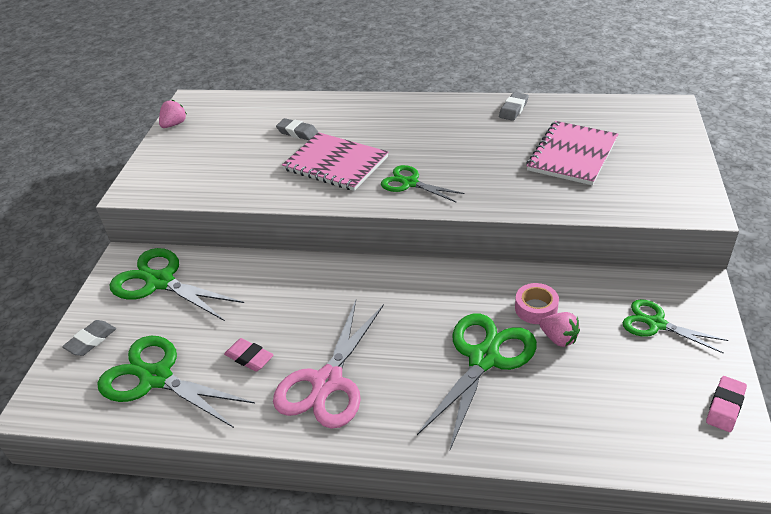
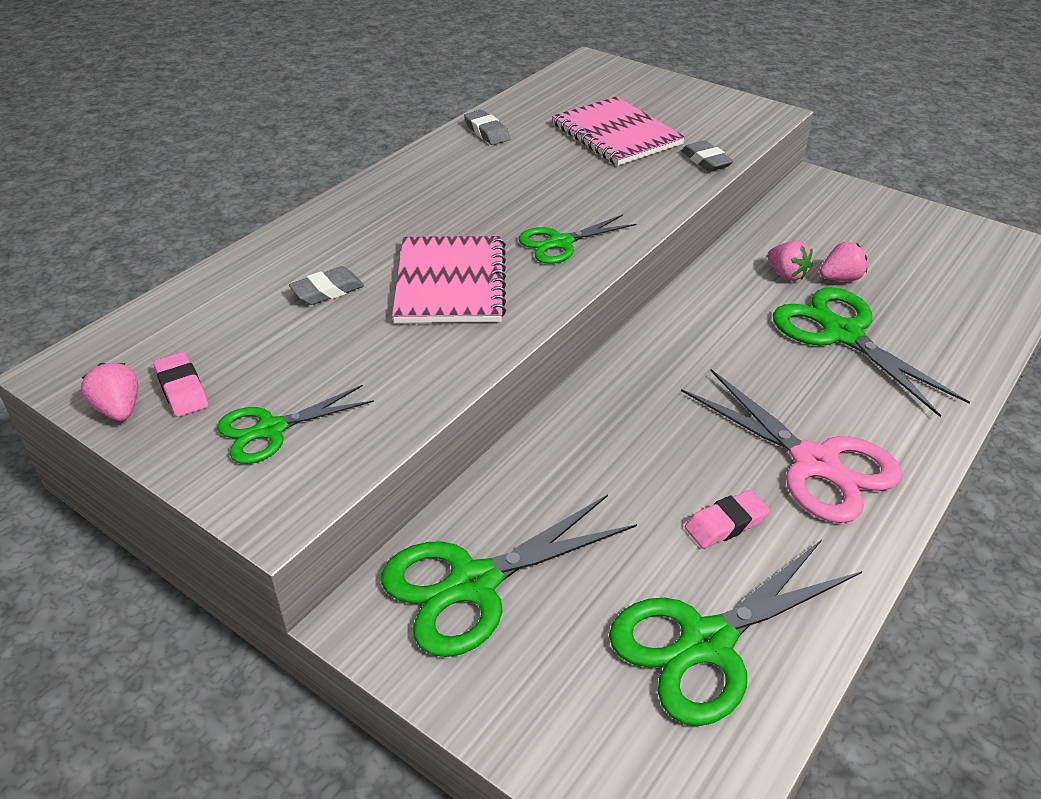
camera: 65 degrees left, 0 degrees up
grey eraser [62,320,116,356] -> grey eraser moved to [681,140,734,172]
pink notebook [282,132,388,191] -> pink notebook turned 60 degrees counterclockwise [392,236,506,323]
pink tape [515,283,559,324] -> pink strawberry [767,240,813,281]
green scissors [622,299,729,354] -> green scissors moved to [217,385,374,464]
pink eraser [706,376,747,432] -> pink eraser moved to [153,352,208,417]

